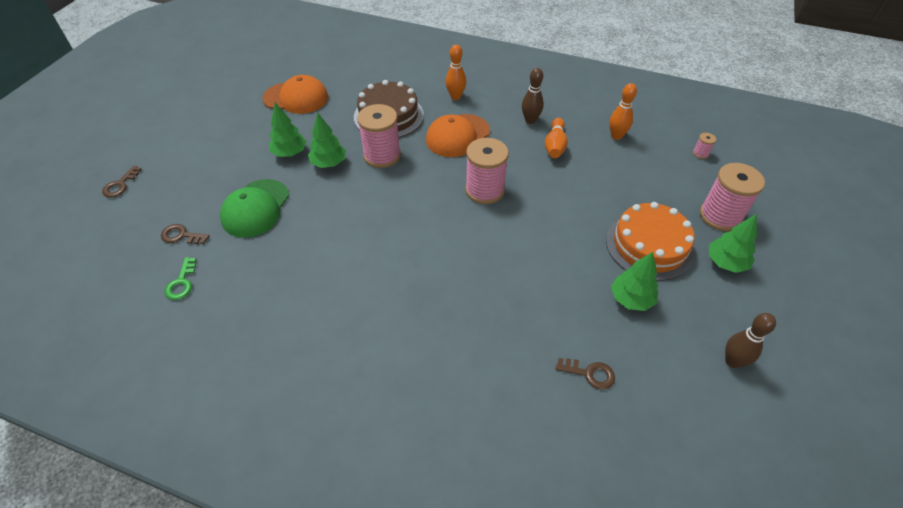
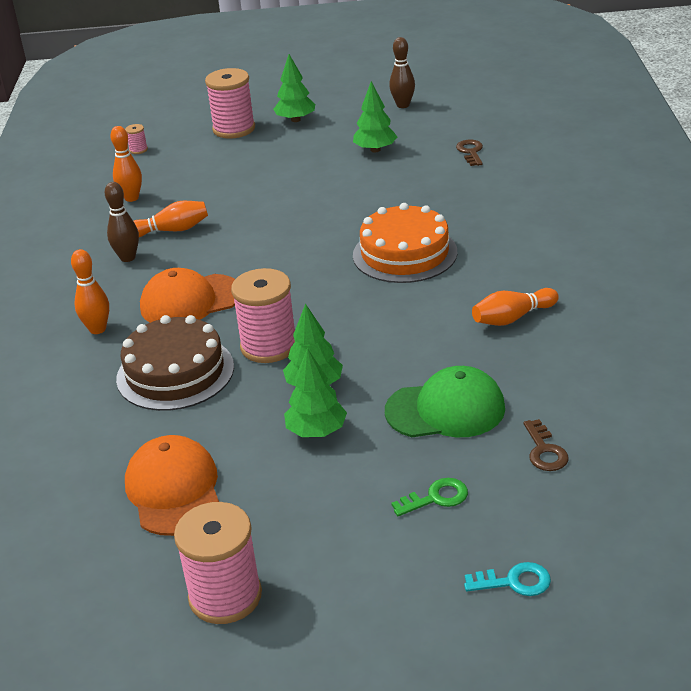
camera: 110 degrees left, 15 degrees down
brown key [102,166,142,198] -> turquoise key [464,562,551,596]
green key [164,257,196,300] -> green key moved to [391,478,468,516]
orange cap [426,114,490,157] -> orange cap turned 135 degrees clockwise [140,268,235,323]
pink spool [465,138,509,204] -> pink spool moved to [174,502,262,624]
orange cake [606,202,695,281] -> orange cake moved to [353,203,458,283]
none -> orange bowling pin [472,288,559,326]

